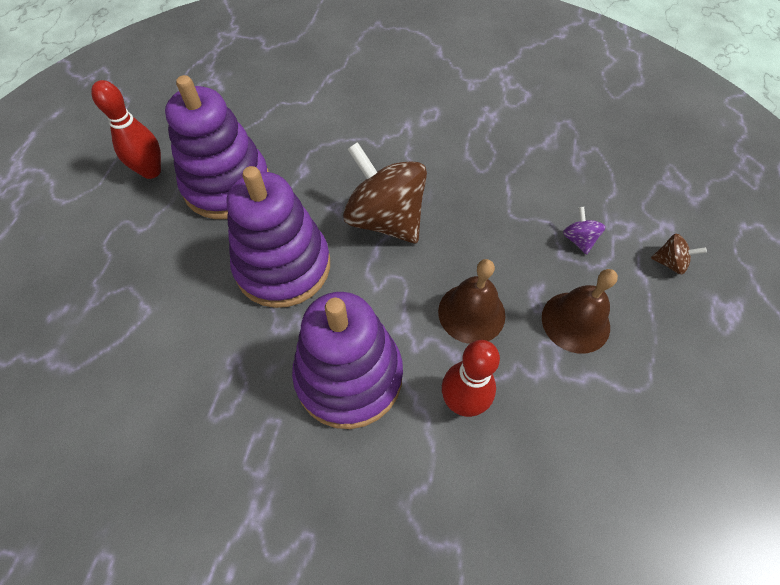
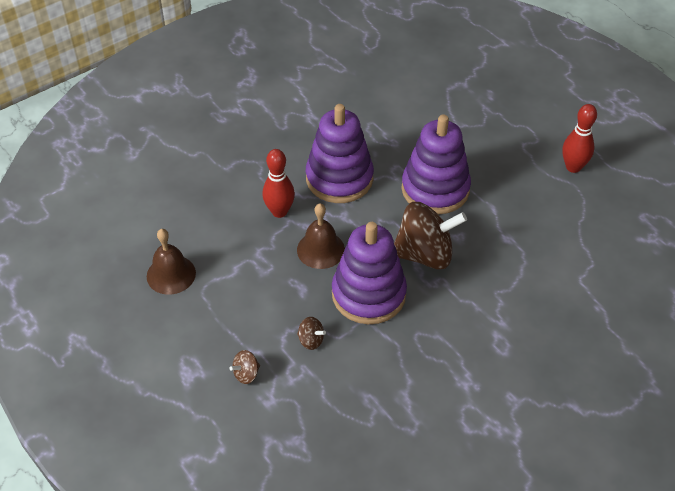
camera: 130 degrees right, 10 degrees down
purple stacking toy [165,75,269,219] -> purple stacking toy moved to [332,222,407,324]
brown bell [542,269,618,354] -> brown bell moved to [147,229,196,294]
purple spinning top [563,207,606,255] -> brown spinning top [297,317,326,350]

